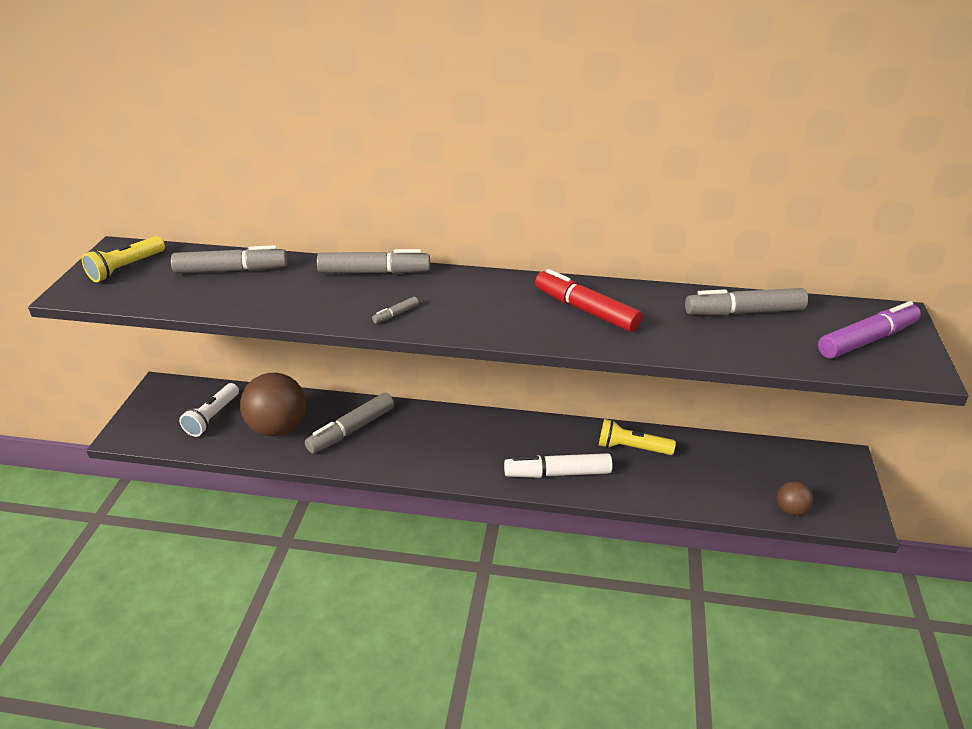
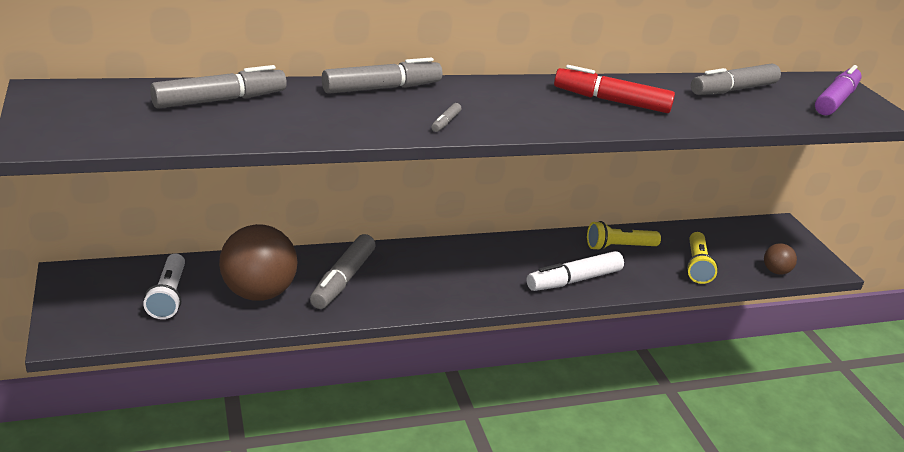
camera: 30 degrees left, 5 degrees down
yellow flashlight [82,236,165,282] -> yellow flashlight moved to [686,232,718,284]

